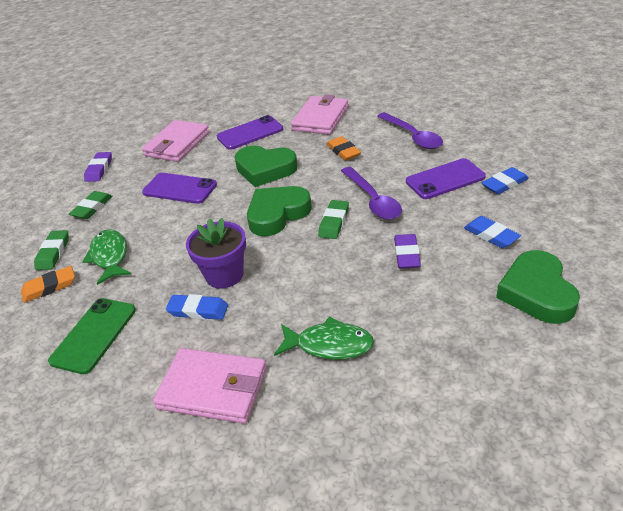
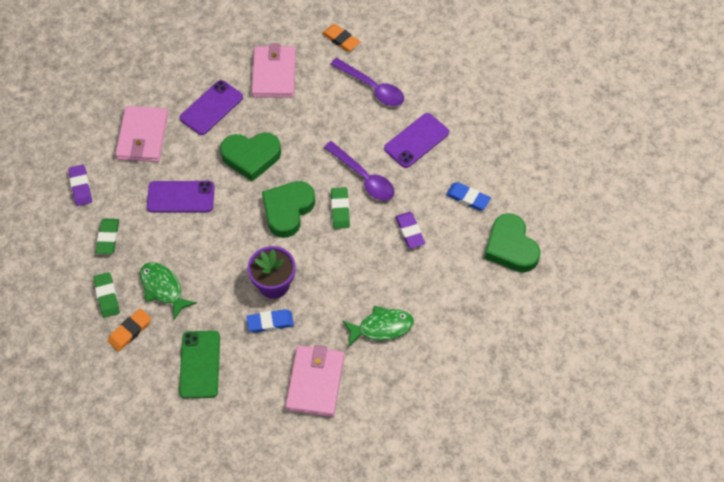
camera: 25 degrees left, 20 degrees up
pink wallet [153,348,267,424] -> pink wallet turned 75 degrees counterclockwise [285,345,344,417]
orange eraser [326,136,361,161] -> orange eraser moved to [322,24,360,52]
blue eraser [482,167,529,194] -> none

